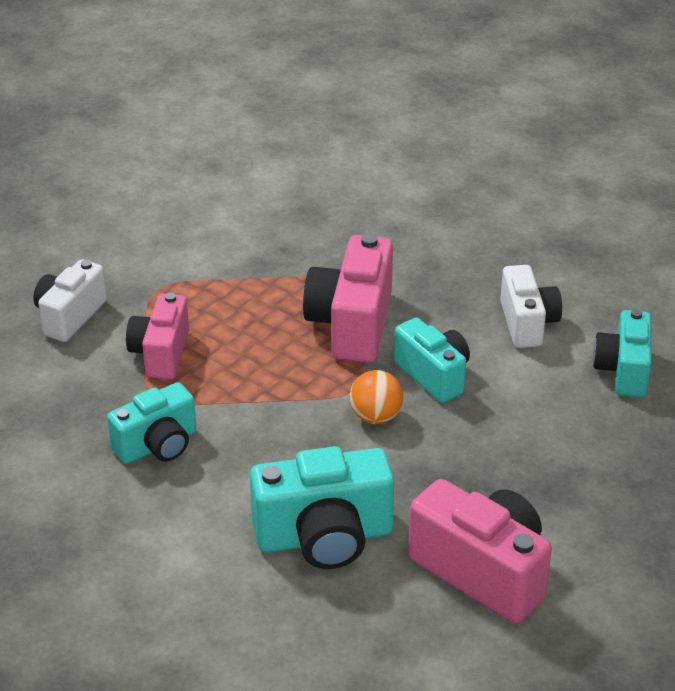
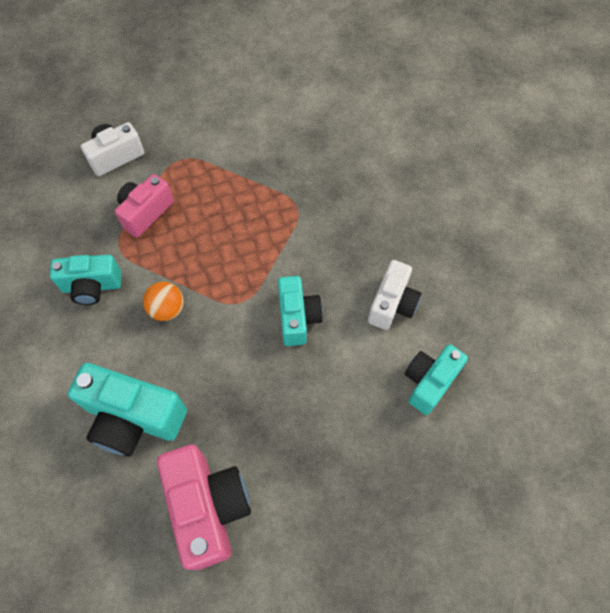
camera: 30 degrees right, 25 degrees up
pink camera [303,233,393,363] -> none
orange ball [349,370,403,424] -> orange ball moved to [143,282,184,321]

